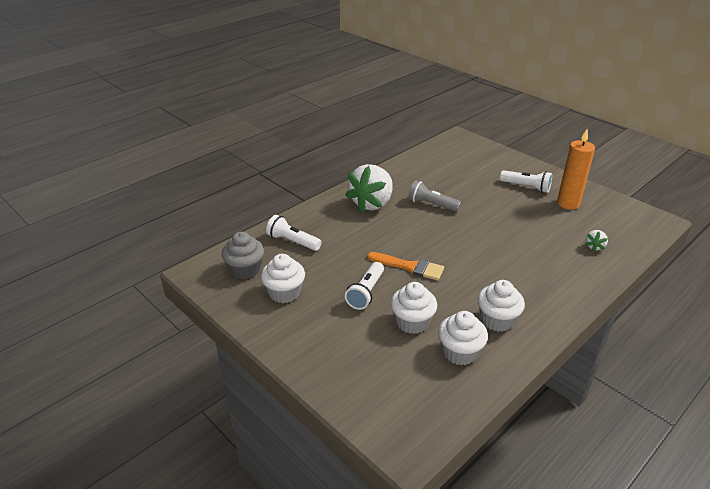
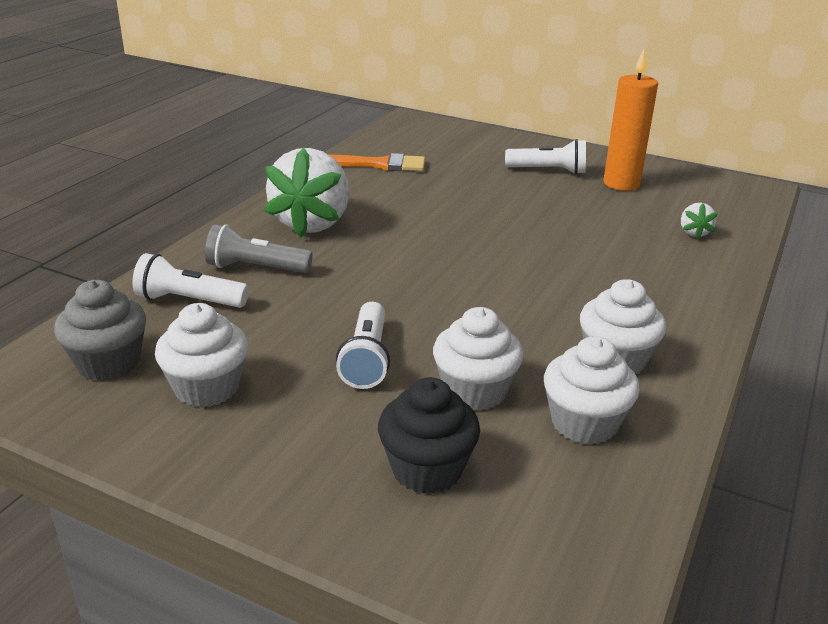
camera: 20 degrees left, 5 degrees down
orange brush [367,252,444,281] -> orange brush moved to [329,153,425,171]
grey flashlight [408,180,461,212] -> grey flashlight moved to [205,224,313,273]
none -> black cupcake [378,377,480,494]

